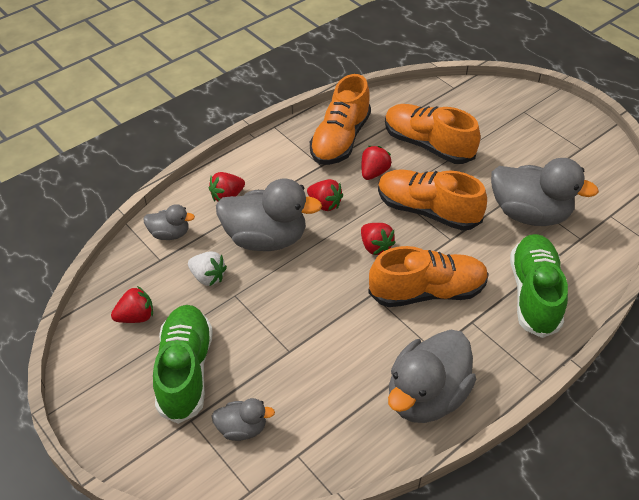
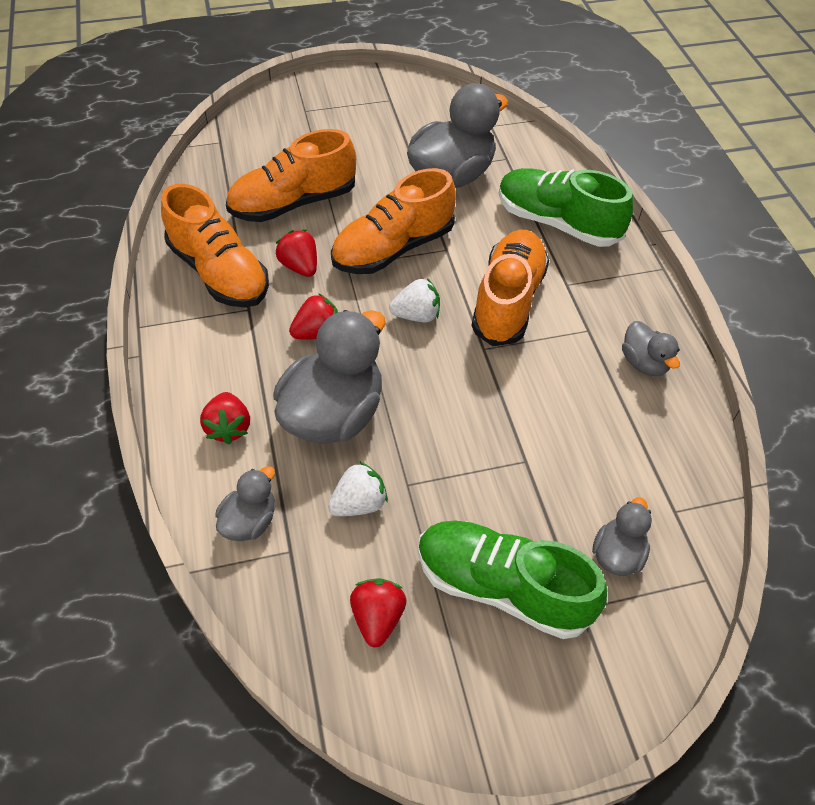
camera: 65 degrees left, 5 degrees up
red strawberry [361,223,396,255] -> white strawberry [389,278,440,322]
grey duck [388,330,476,423] -> grey duck [622,321,680,376], size x0.50

